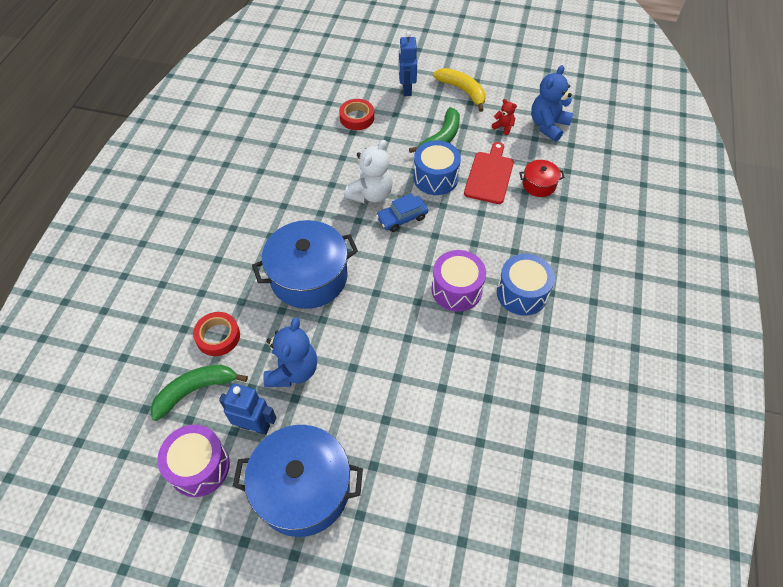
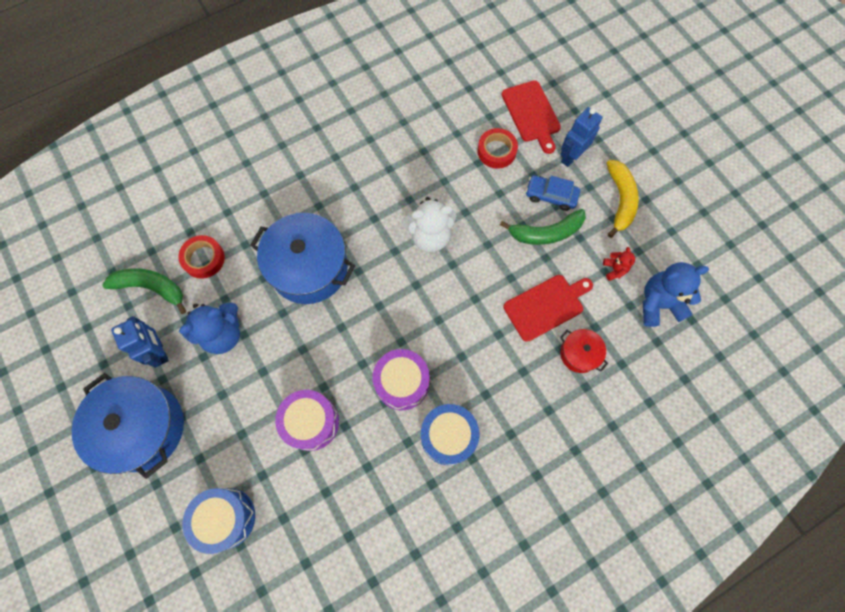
camera: 45 degrees right, 15 degrees up
purple drum [157,425,230,497] -> purple drum moved to [275,390,339,451]
blue car [376,193,428,232] -> blue car moved to [526,175,580,211]
blue drum [413,140,461,195] -> blue drum moved to [182,488,255,554]
none -> red cutting board [502,80,561,154]

